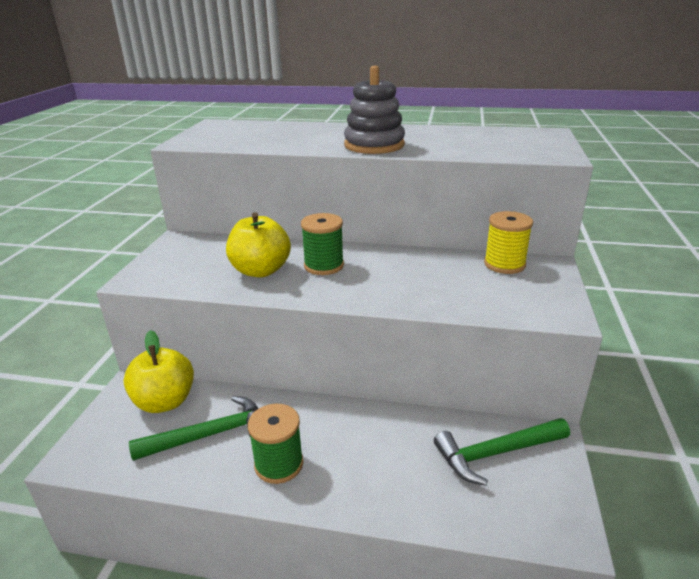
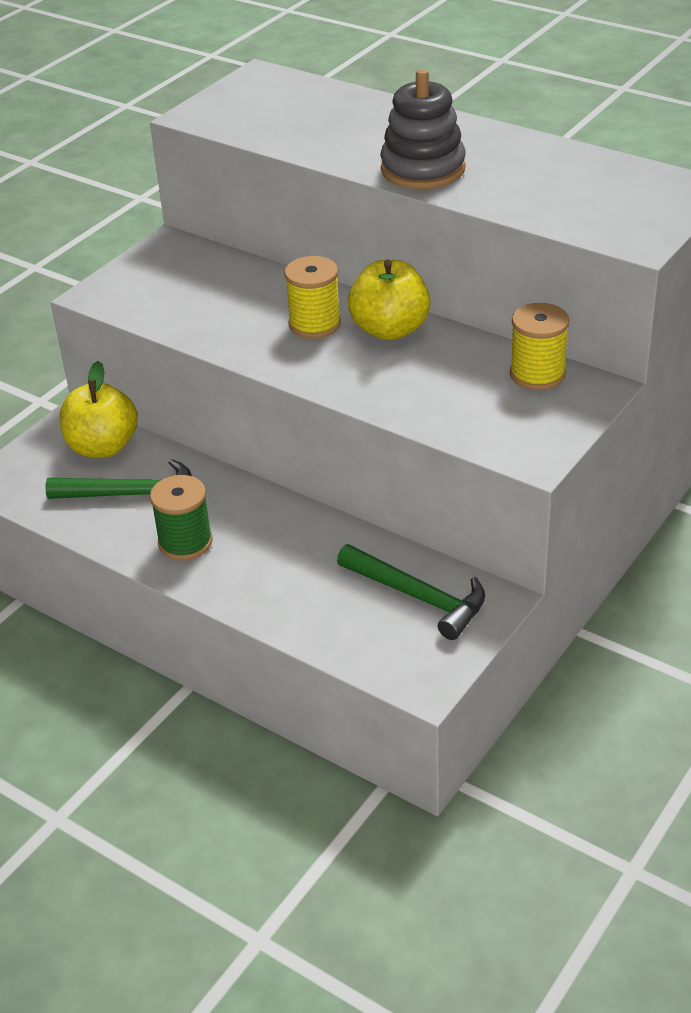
camera: 25 degrees right, 10 degrees up
yellow apple [226,212,291,277] -> yellow apple moved to [348,259,431,340]
green spool [301,213,344,275] -> yellow spool [284,256,341,339]
green hammer [434,418,570,486] -> green hammer turned 150 degrees counterclockwise [337,544,485,640]

